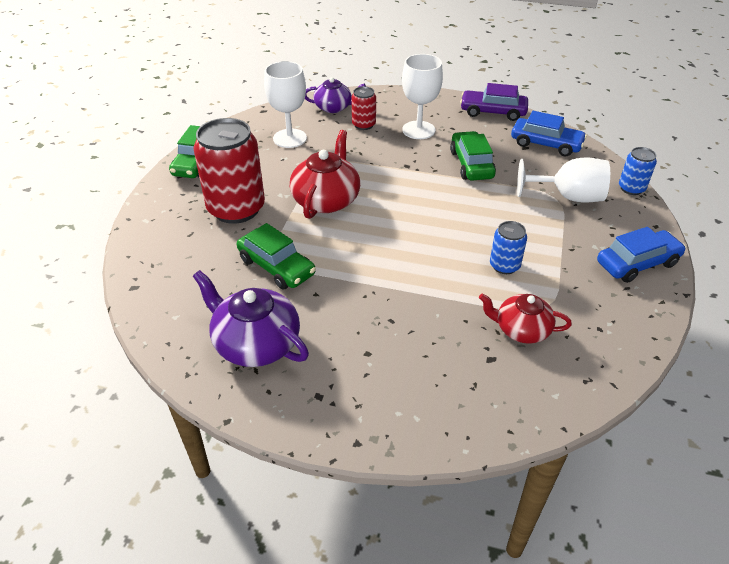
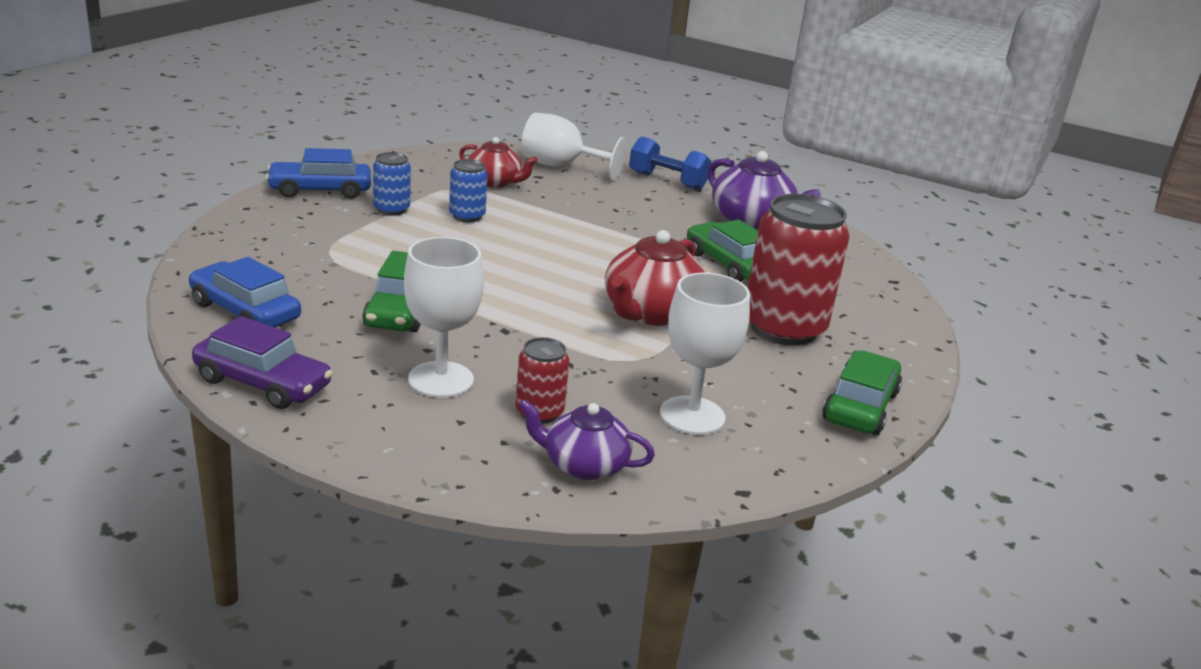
camera: 170 degrees left, 15 degrees down
white goblet [517,157,610,203] -> white goblet moved to [521,113,627,181]
blue can [619,147,657,195] -> blue can moved to [373,152,411,216]
none -> blue dumbbell [629,136,712,191]

